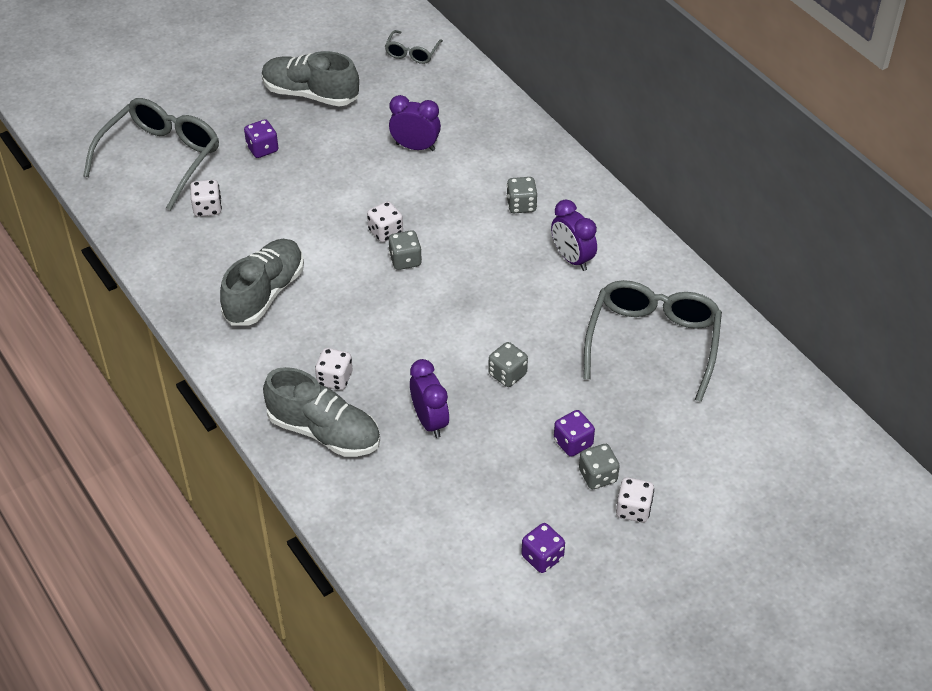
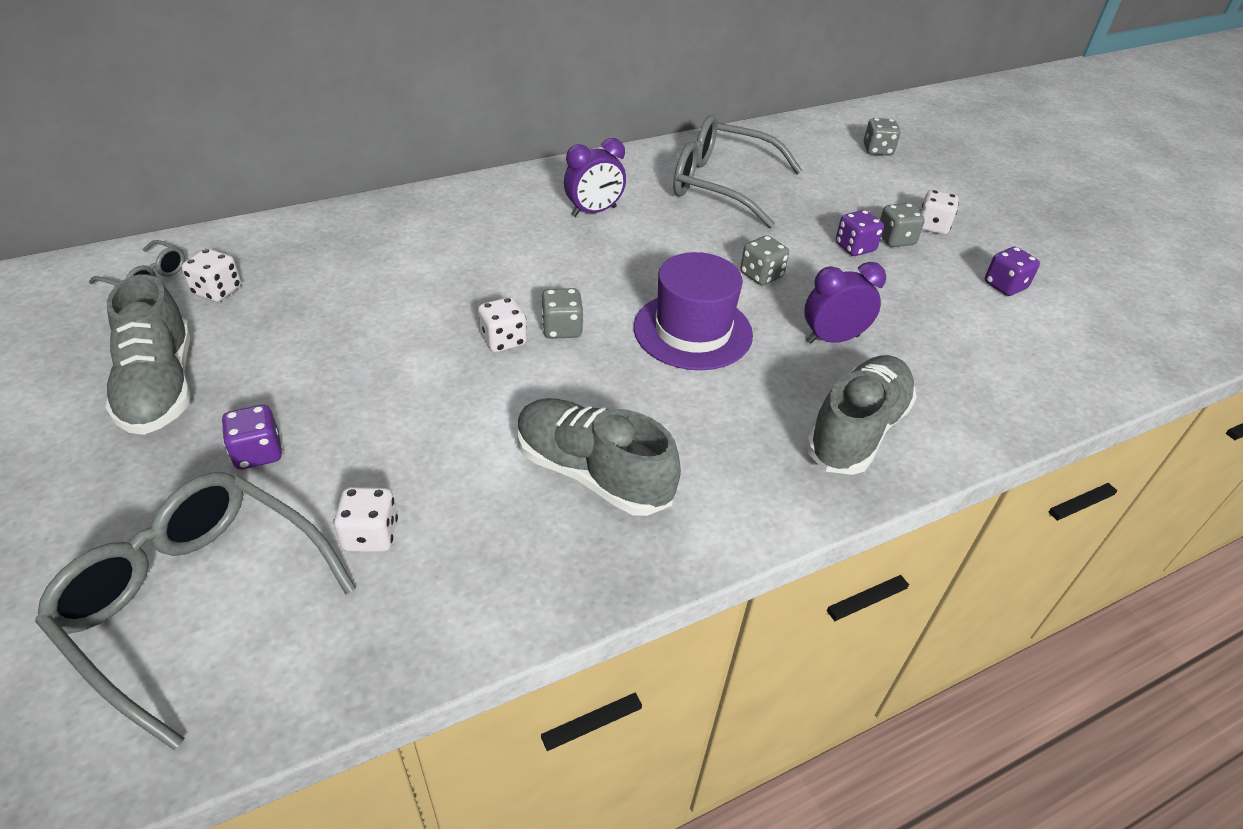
camera: 85 degrees left, 5 degrees down
grey shoe [262,51,359,106] -> grey shoe turned 45 degrees counterclockwise [105,274,191,435]
white dice [315,348,352,390] -> white dice moved to [182,248,241,302]
purple clock [389,95,441,151] -> none
grey dice [506,177,537,213] -> grey dice moved to [864,118,901,156]
none -> purple hat [634,252,753,370]

